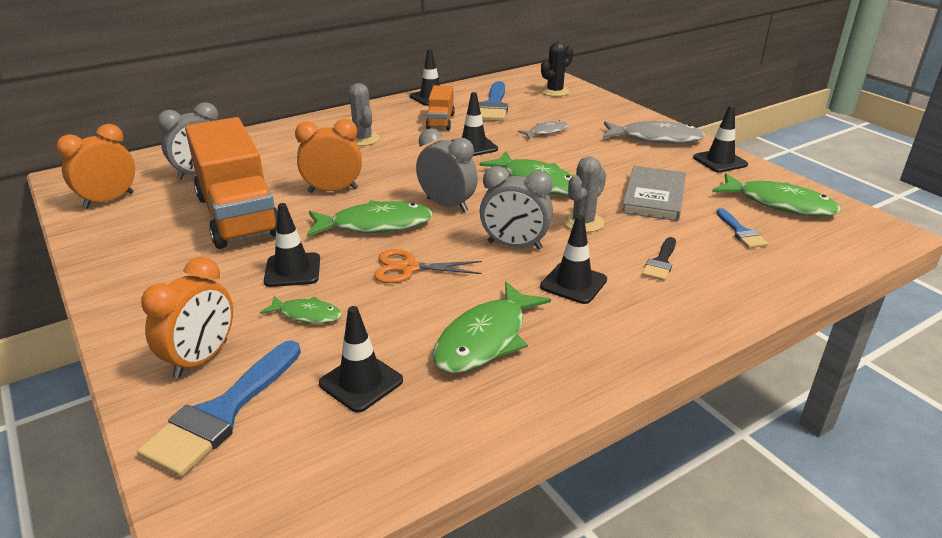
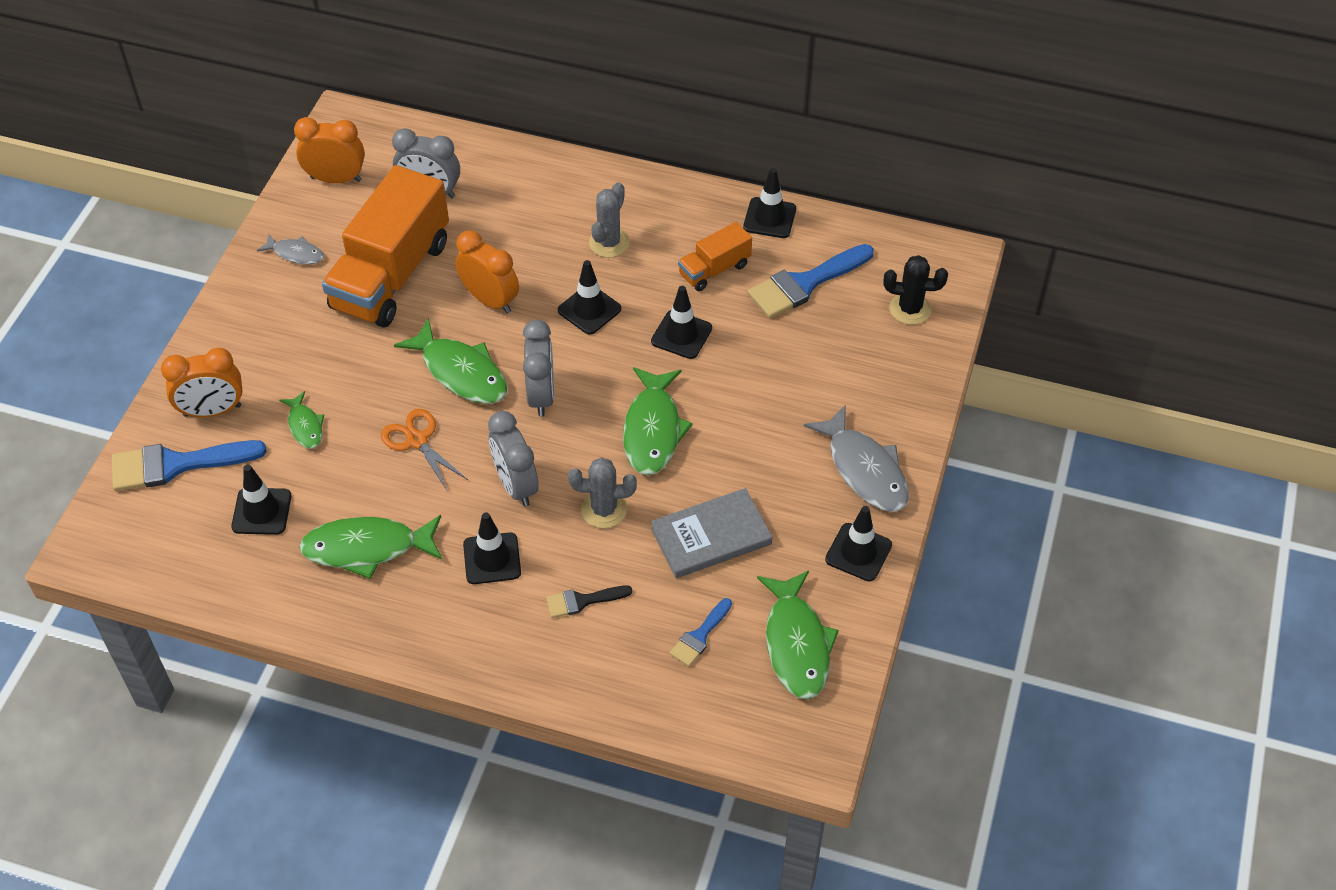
camera: 50 degrees right, 20 degrees up
black traffic cone [264,203,320,287] -> black traffic cone moved to [558,260,621,334]
grey fish [518,120,568,138] -> grey fish moved to [257,233,324,264]

